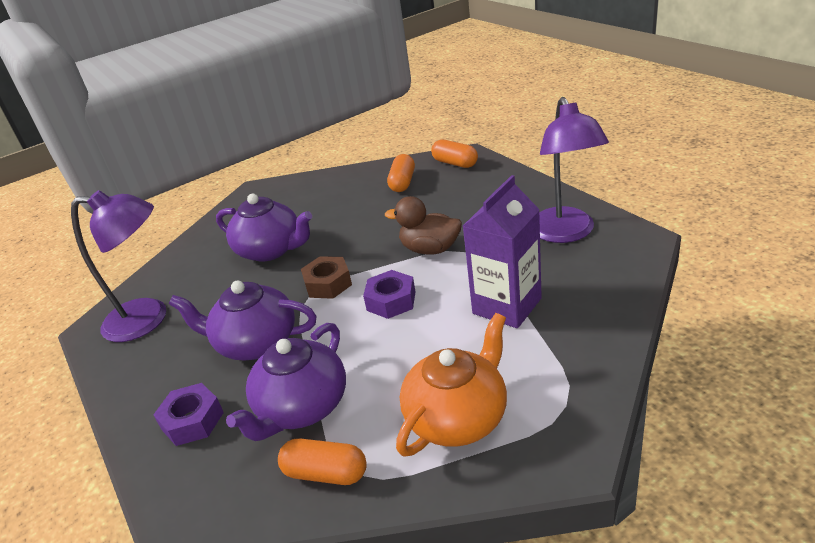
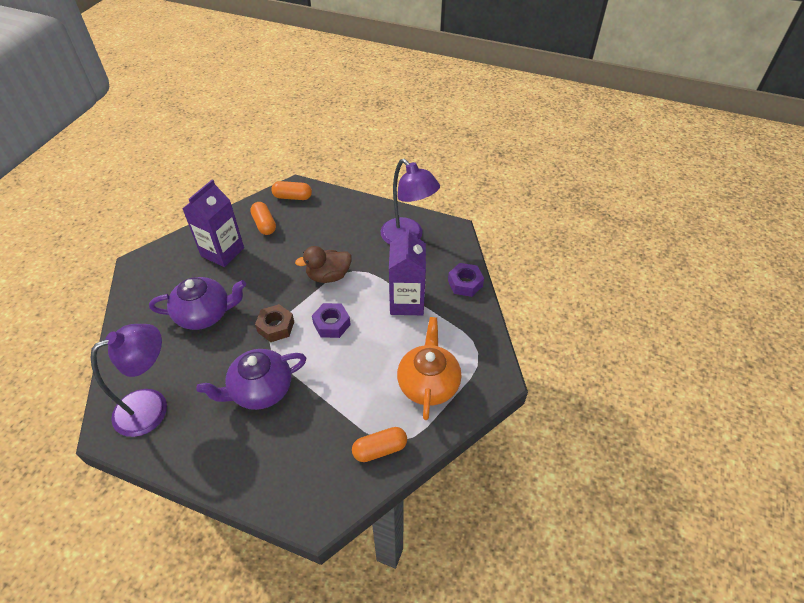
camera: 40 degrees left, 15 degrees up
purple nut [153,383,224,446] -> purple nut moved to [448,263,484,297]
purple teapot [226,323,346,441] -> none
none -> purple carton [182,179,244,267]

